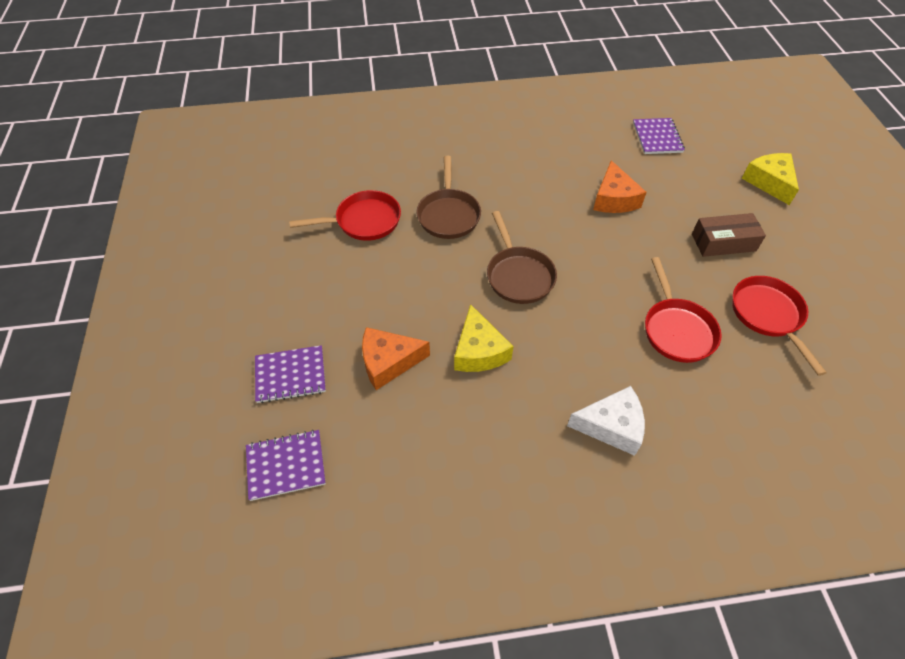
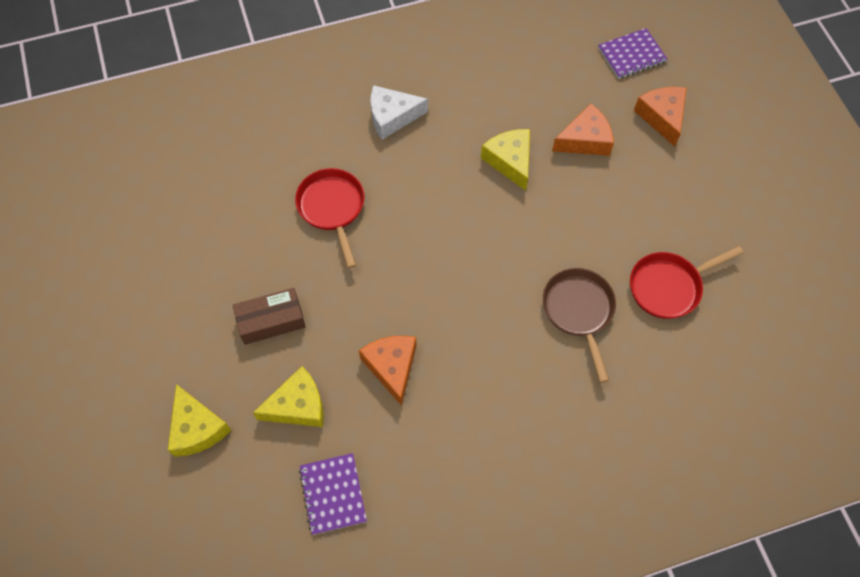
camera: 170 degrees right, 10 degrees up
purple notebook [255,345,326,403] -> orange cheese [634,87,687,147]
brown pan [487,211,557,304] -> none
red pan [732,276,827,376] -> none
none -> yellow cheese [253,366,324,427]

